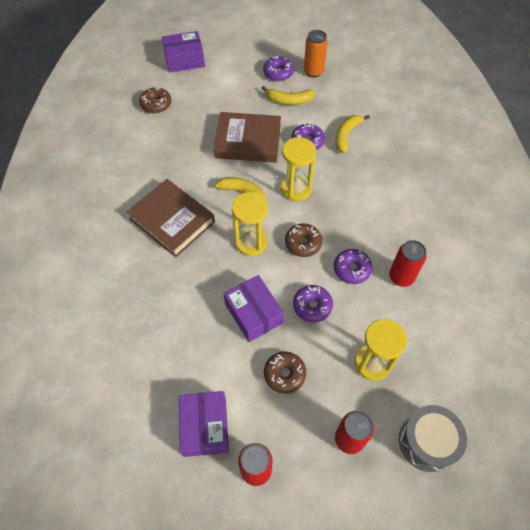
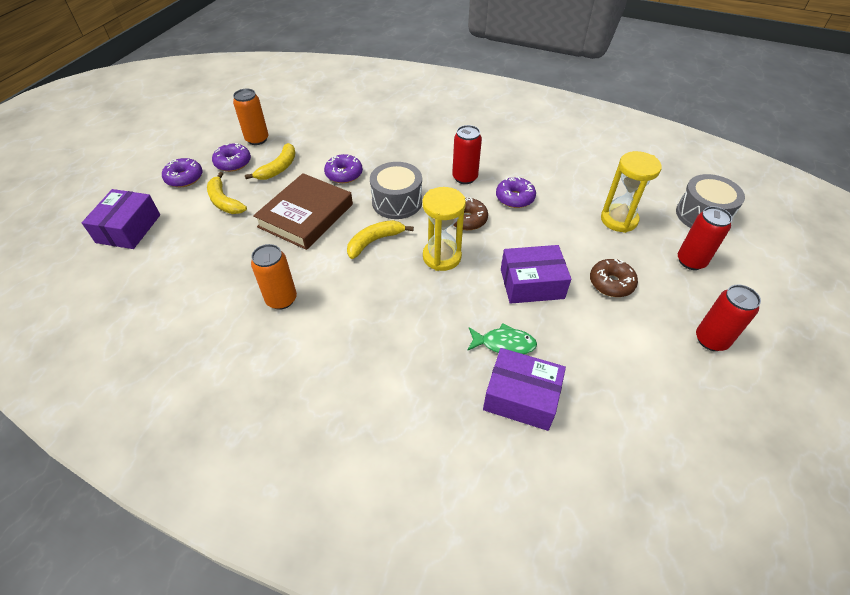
camera: 65 degrees left, 10 degrees down
brown book [127,179,215,257] -> none
brown donut [139,87,171,114] -> none
purple box [179,391,229,457] -> purple box moved to [483,348,566,431]
yellow hourglass [281,137,316,201] -> grey drum [370,162,422,219]
purple donut [293,285,333,323] -> purple donut moved to [162,158,203,187]
yellow banana [335,115,370,154] -> yellow banana moved to [207,172,247,214]
red can [389,240,427,287] -> red can moved to [452,125,482,184]
none -> orange can [251,244,297,310]
none -> green fish [467,323,537,354]

